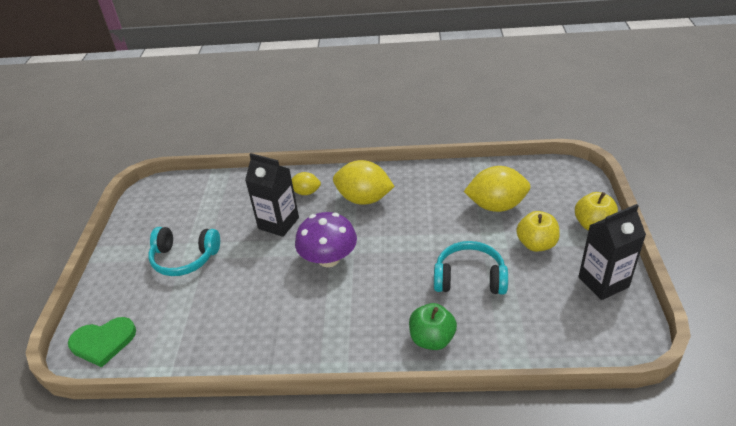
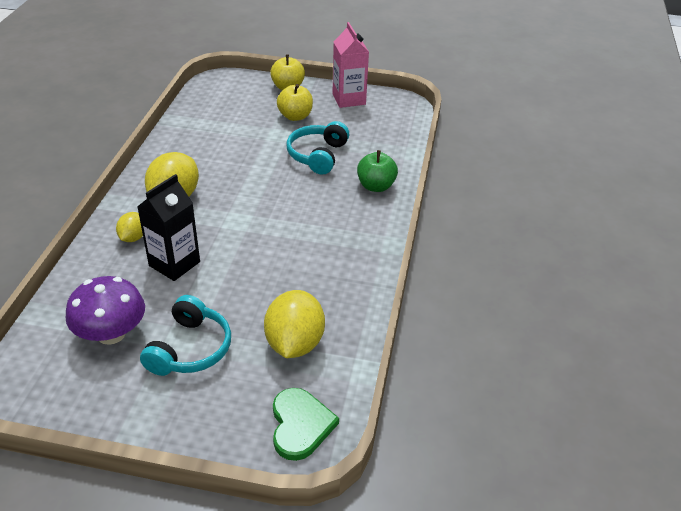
camera: 85 degrees left, 0 degrees up
purple mushroom [295,212,357,267] -> purple mushroom moved to [66,276,145,345]
yellow lemon [464,166,531,212] -> yellow lemon moved to [264,290,325,358]
black carton [578,204,646,300] -> pink carton [332,22,369,108]

